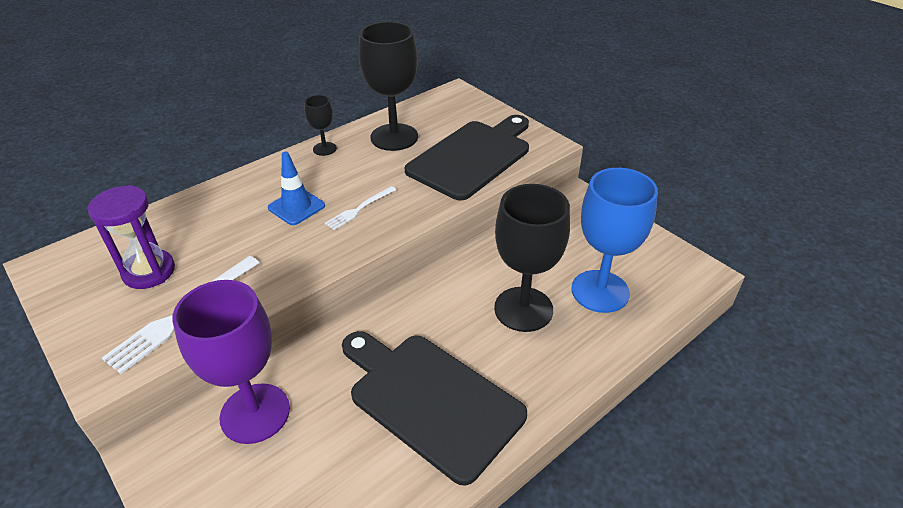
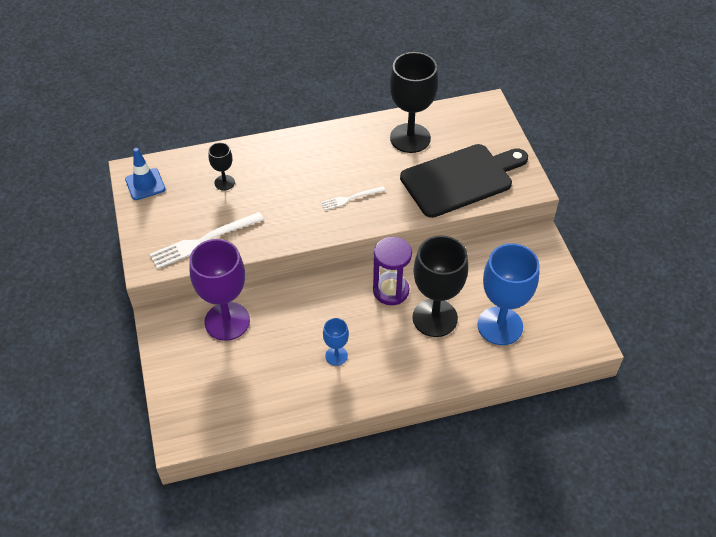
camera: 25 degrees right, 10 degrees up
purple hourglass [87,185,175,289] -> purple hourglass moved to [373,237,412,305]
blue traffic cone [268,151,325,225] -> blue traffic cone moved to [125,148,165,200]
black goblet [304,95,337,156] -> black goblet moved to [208,142,235,191]
black cutting board [342,331,527,486] -> blue goblet [323,318,349,366]

